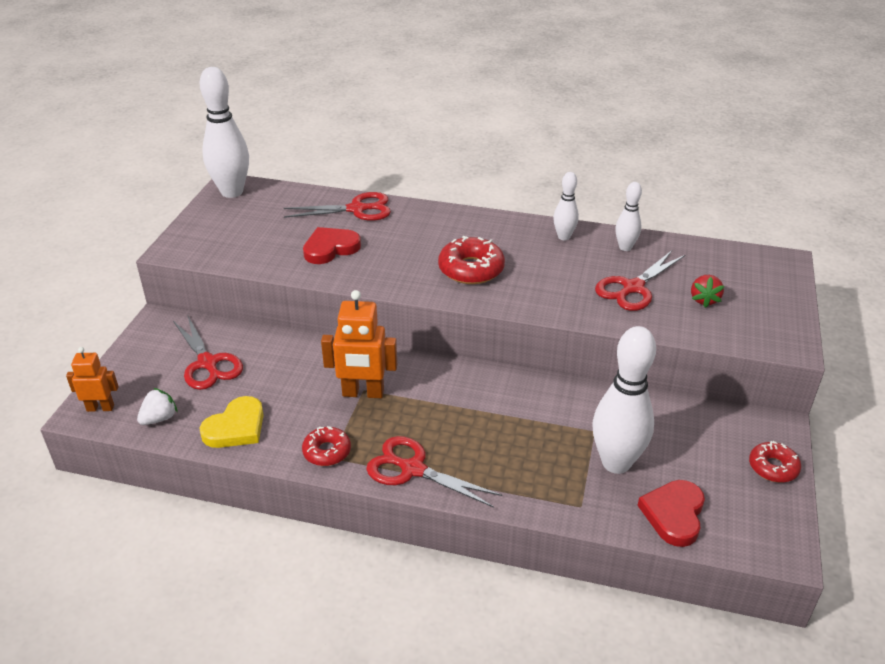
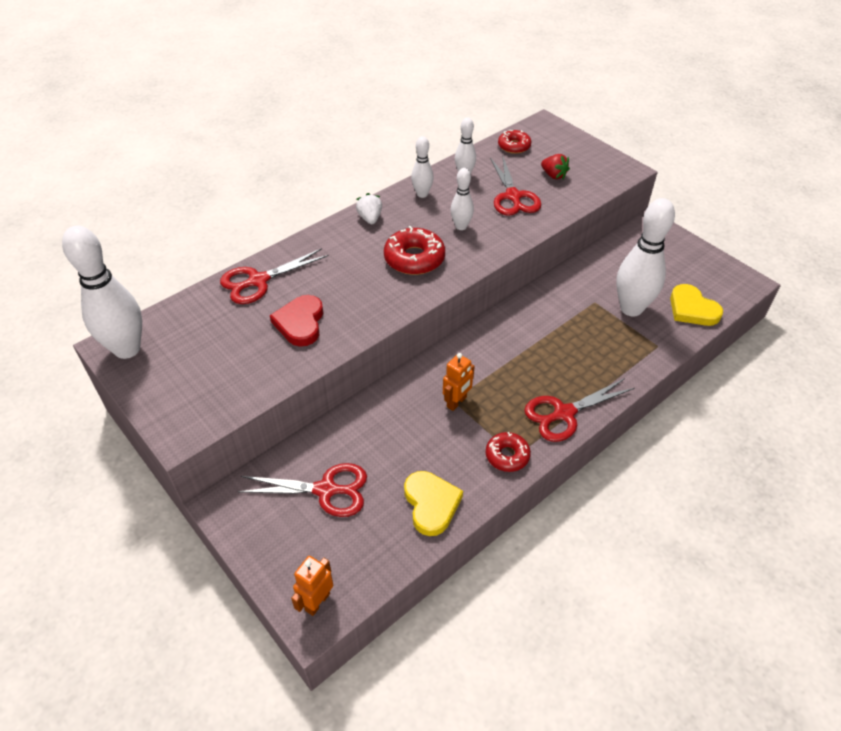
camera: 55 degrees left, 10 degrees up
white strawberry [137,388,178,425] -> white strawberry moved to [356,193,382,224]
red scissors [284,192,391,221] -> red scissors turned 150 degrees counterclockwise [220,248,329,304]
orange robot [321,290,397,398] -> orange robot [443,353,475,411], size x0.62
red heart [637,480,705,547] -> yellow heart [670,284,723,326]
red donut [749,441,801,483] -> red donut moved to [498,130,531,154]
none -> white bowling pin [450,168,474,230]

